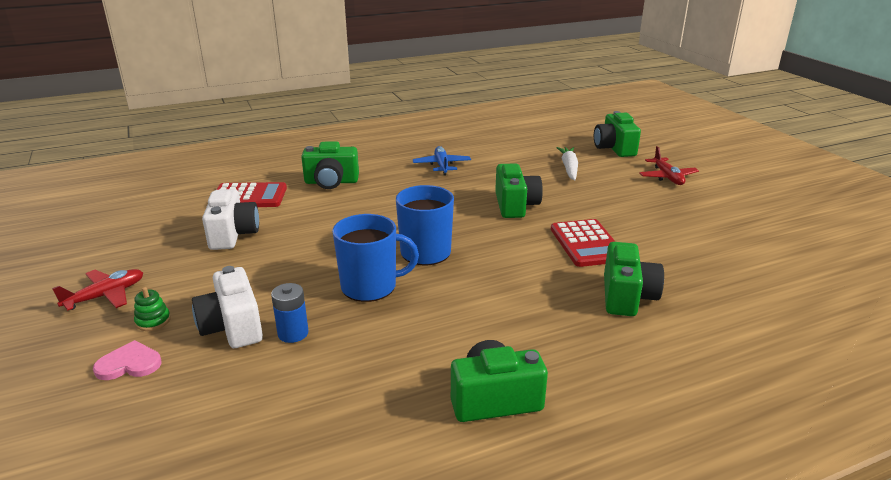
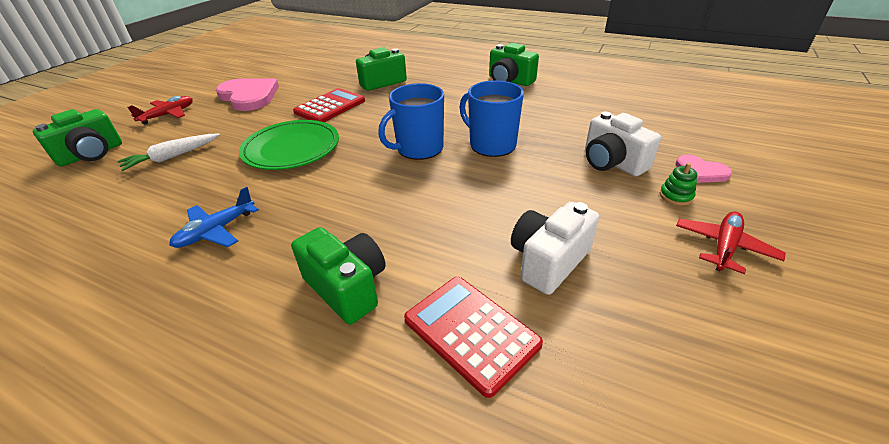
camera: 130 degrees left, 10 degrees up
red plane [52,269,143,311] -> red plane turned 120 degrees clockwise [676,212,786,274]
white camera [192,266,263,348] -> white camera turned 120 degrees clockwise [585,112,661,177]
blue battery [271,283,309,343] -> none
green camera [495,164,543,218] -> green plate [239,120,339,170]
none -> pink heart [216,79,279,111]

